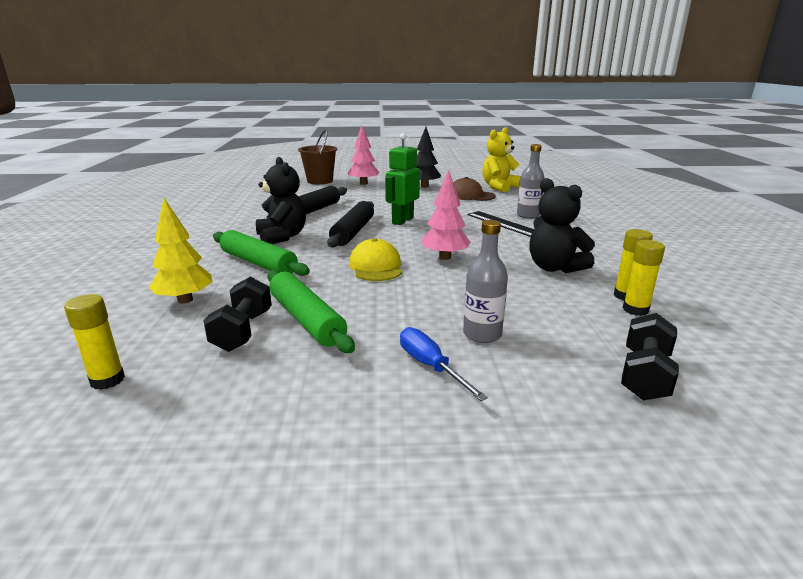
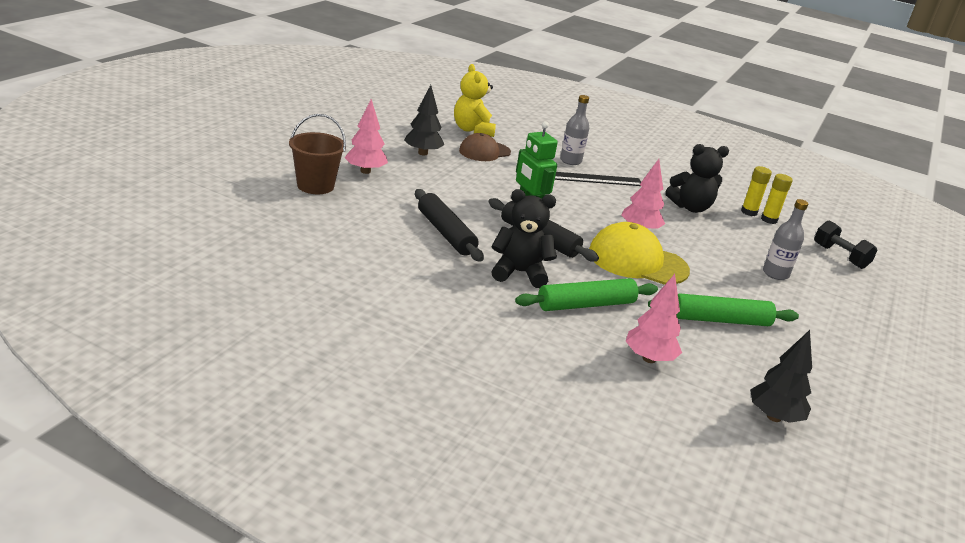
camera: 65 degrees left, 5 degrees up
yellow glue stick [64,294,125,390] -> black tree [750,330,812,423]
yellow tree [149,198,212,304] -> pink tree [625,274,682,363]
black dumbbell [204,277,272,352] -> none
yellow cap [349,238,402,281] -> yellow cap [589,222,690,285], size x1.54
blue screwdriver [400,327,488,401] -> none

